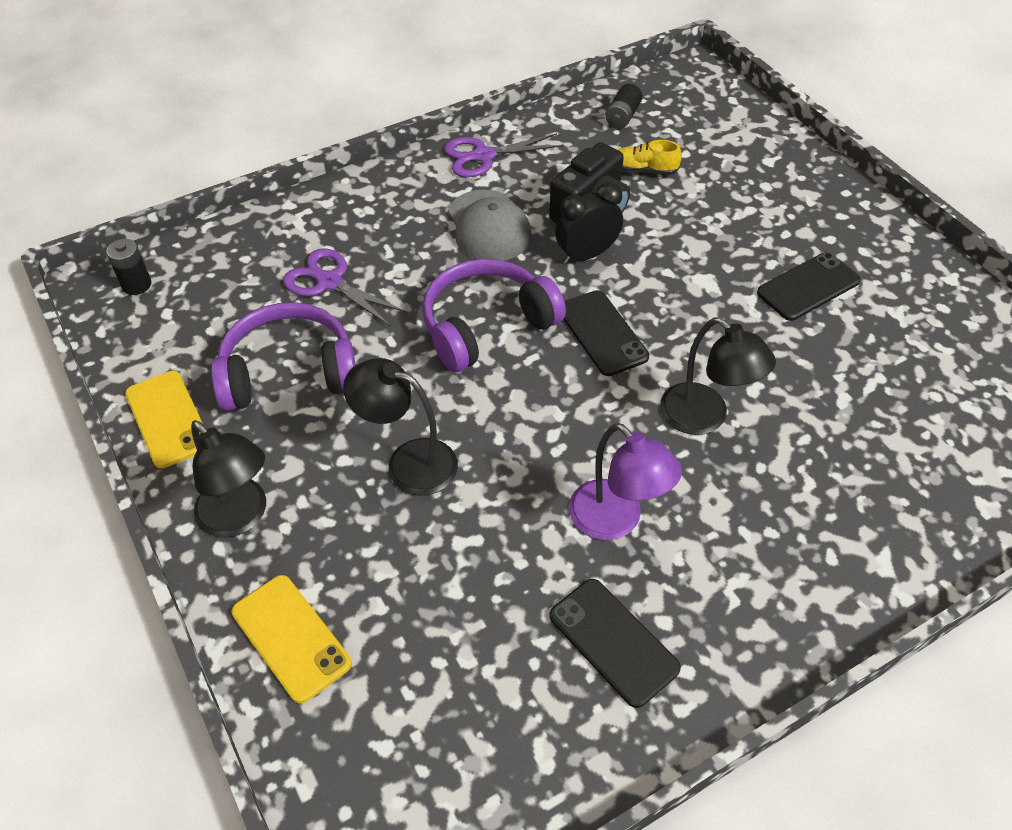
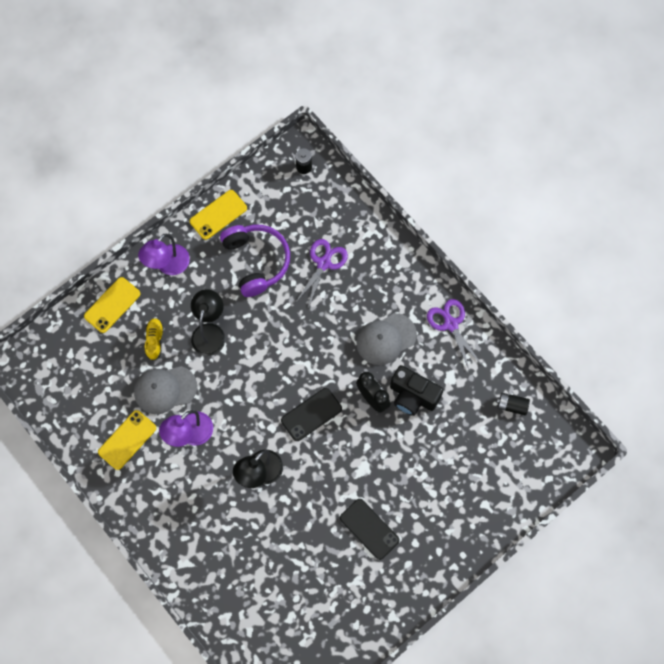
camera: 80 degrees right, 20 degrees up
black lamp [191,420,266,538] -> purple lamp [138,234,190,275]
purple headphones [422,259,566,372] -> none
black phone [549,579,681,708] -> yellow phone [98,410,156,470]
yellow shoe [618,140,682,175] -> yellow shoe moved to [145,318,164,360]
none -> grey cap [134,366,197,414]

